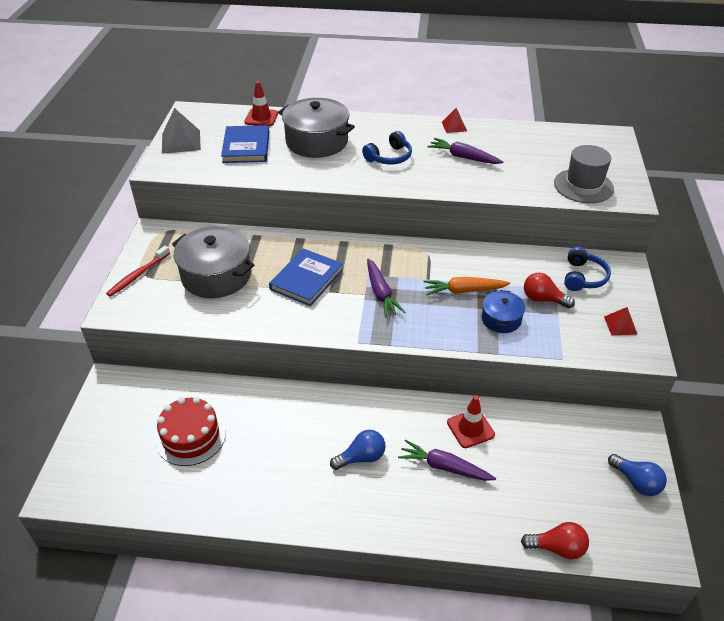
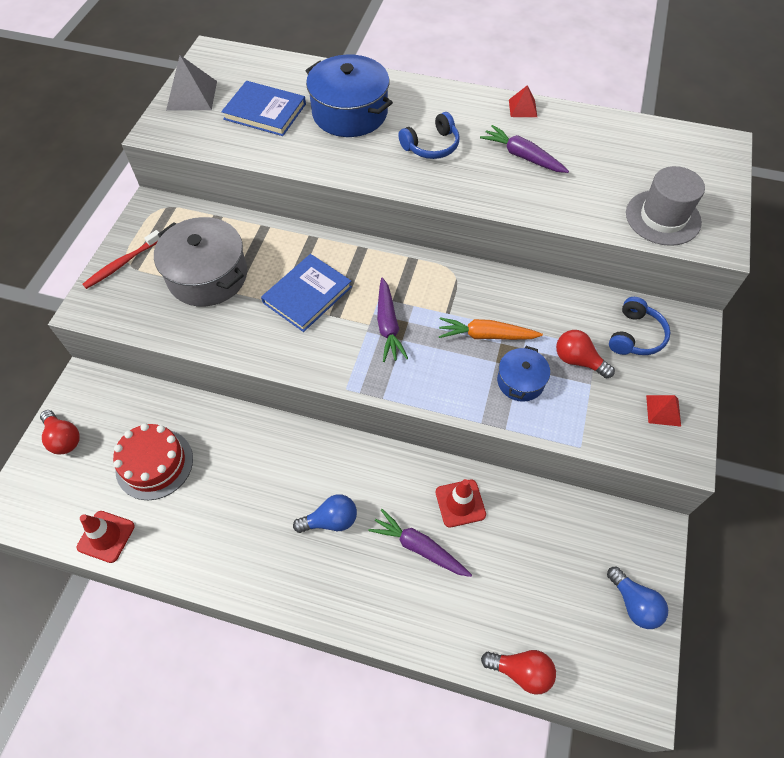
camera: 10 degrees right, 15 degrees up
blue book [221,125,269,163] -> blue book turned 75 degrees counterclockwise [221,81,306,136]
red traffic cone [244,81,278,126] -> red traffic cone moved to [77,511,135,563]
grey pot [278,98,355,158] -> blue pot [306,55,393,137]
none -> red light bulb [40,410,80,454]

